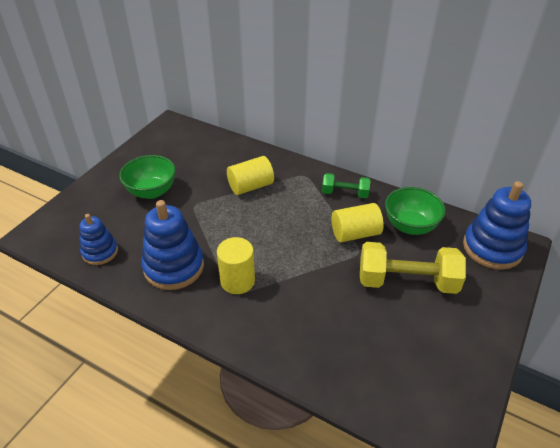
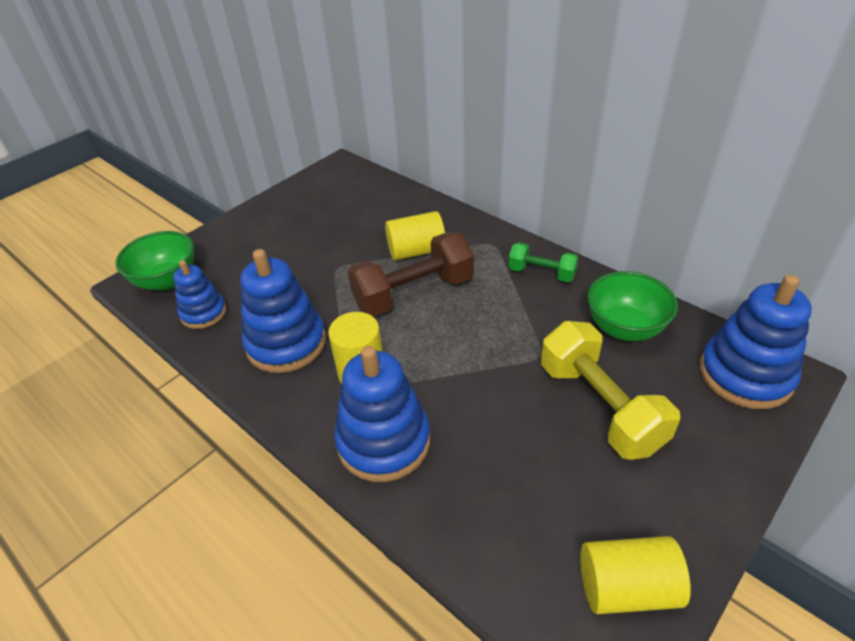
camera: 15 degrees right, 0 degrees up
green bowl [119,155,176,199] -> green bowl moved to [115,231,194,291]
yellow cylinder [332,203,384,242] -> yellow cylinder moved to [580,536,691,614]
yellow dumbbell [360,242,466,294] -> yellow dumbbell turned 45 degrees clockwise [541,321,680,460]
none -> blue stacking toy [334,346,430,482]
none -> brown dumbbell [348,232,474,317]

